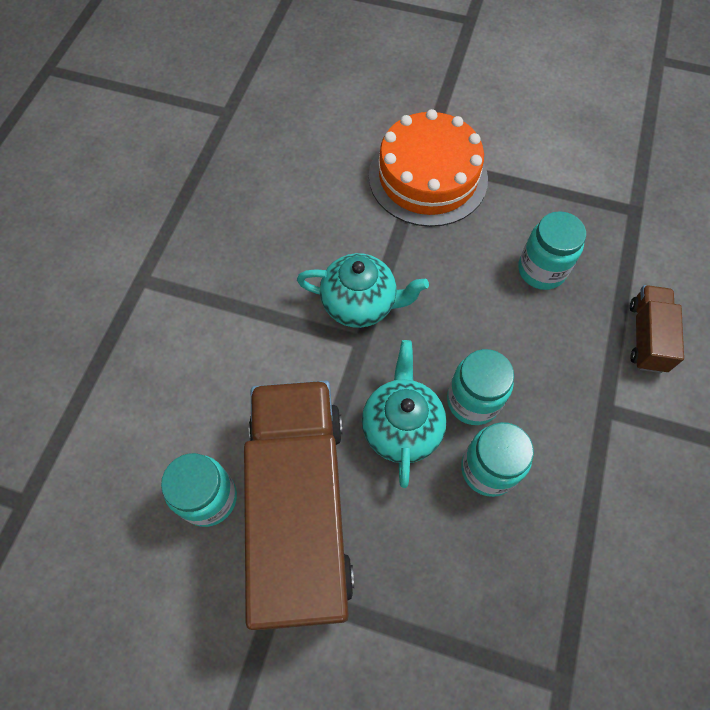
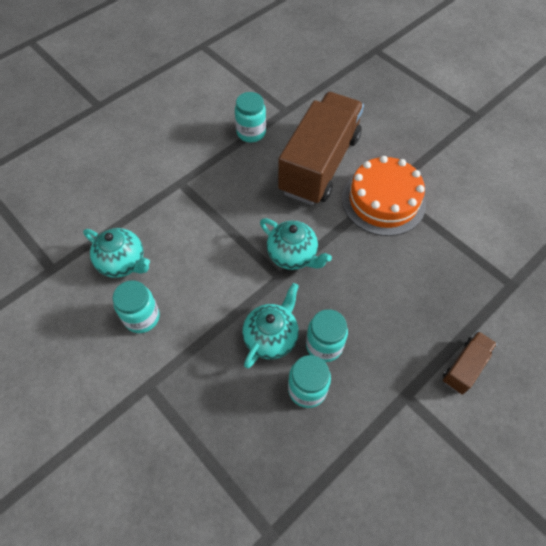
camera: 30 degrees right, 5 degrees down
brown truck [244,381,354,630] -> brown truck moved to [278,92,364,205]
turquoise jar [518,211,586,290] -> turquoise jar moved to [235,92,266,142]
none -> turquoise teapot [83,228,150,278]

